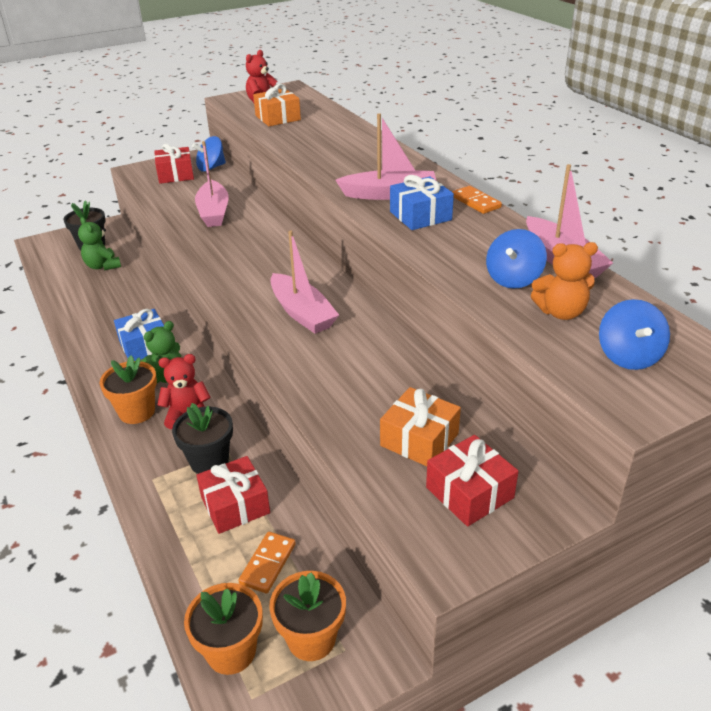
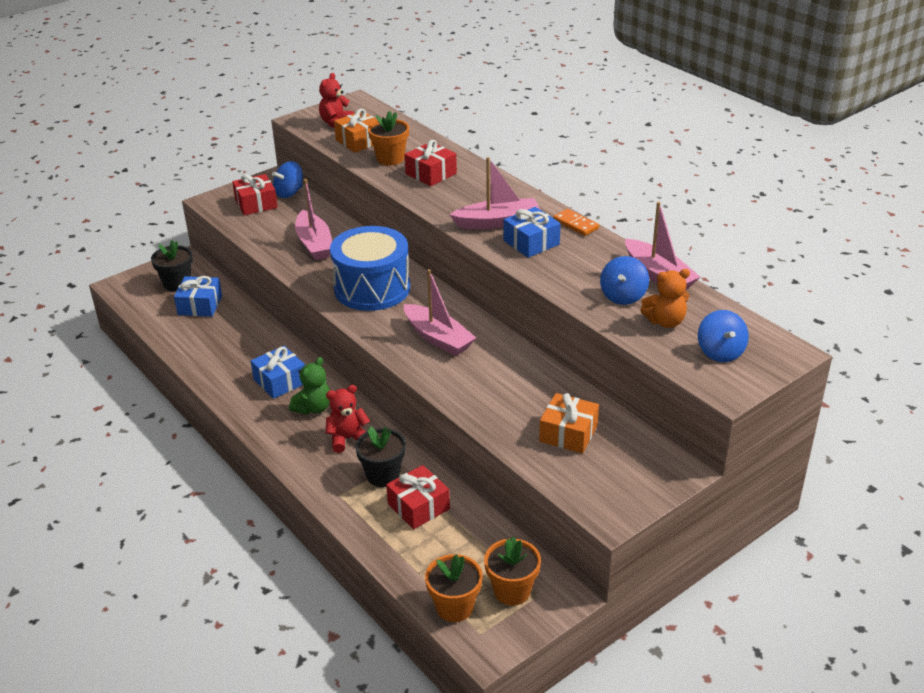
camera: 10 degrees left, 0 degrees up
green teddy bear [78,217,121,270] -> blue gift [174,276,222,317]
orange flower pot [100,355,157,424] -> orange flower pot moved to [368,111,409,166]
orange domino [238,532,296,593] -> none
red gift [426,435,518,527] -> red gift moved to [404,140,457,186]
none -> blue drum [330,226,410,311]

